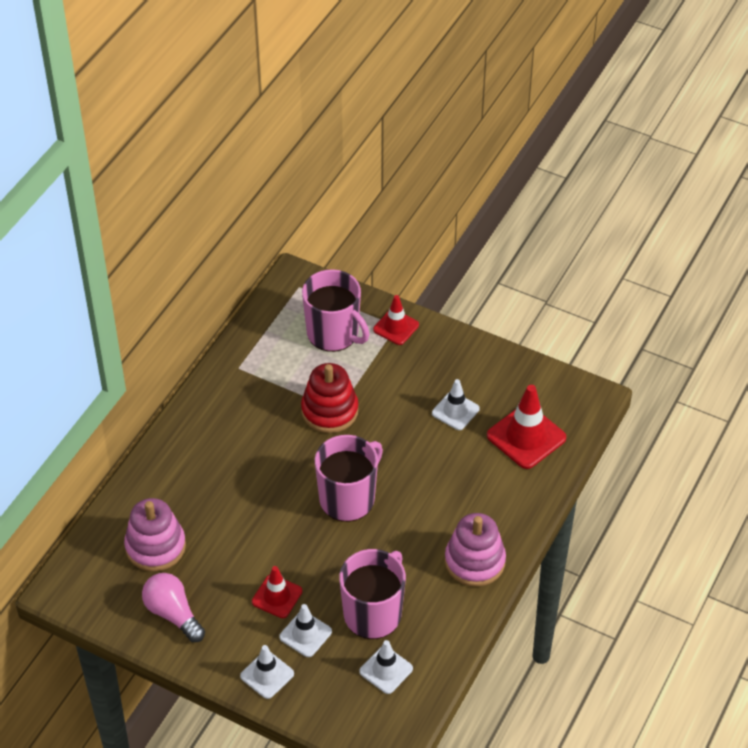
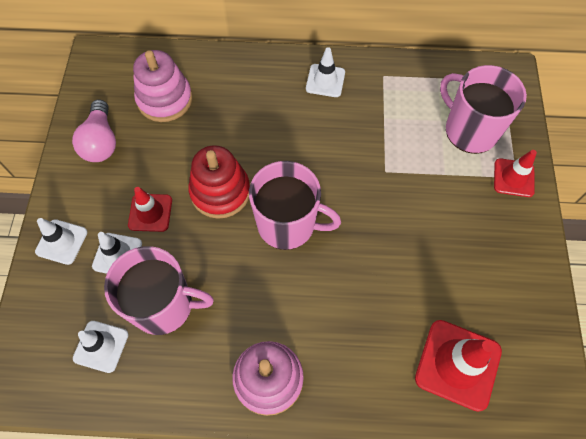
camera: 65 degrees right, 15 degrees up
pink light bulb [142,573,205,642] -> pink light bulb turned 150 degrees clockwise [72,99,116,162]
red stacking toy [301,363,358,433] -> red stacking toy moved to [188,145,250,219]
pink mug [302,269,369,352] -> pink mug turned 120 degrees clockwise [440,65,527,154]
white traffic cone [432,379,480,430] -> white traffic cone moved to [306,47,345,97]

